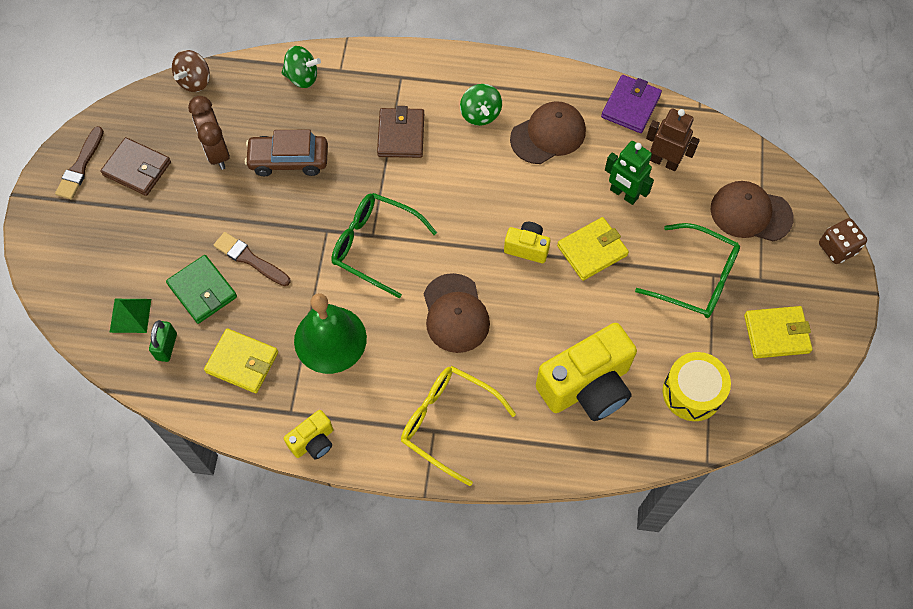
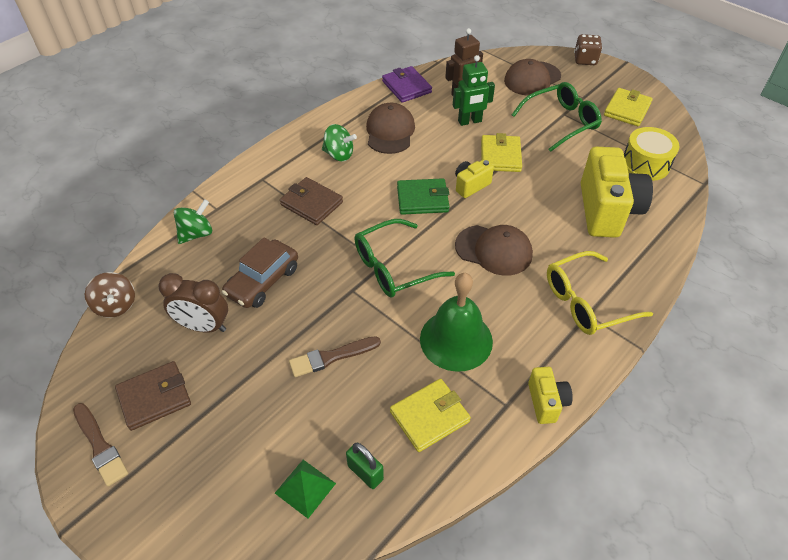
camera: 55 degrees left, 15 degrees down
green wallet [166,255,237,324] -> green wallet moved to [397,178,450,215]

